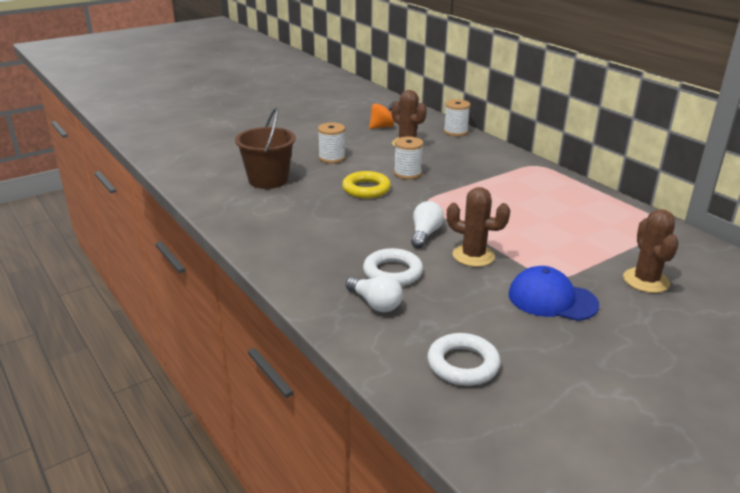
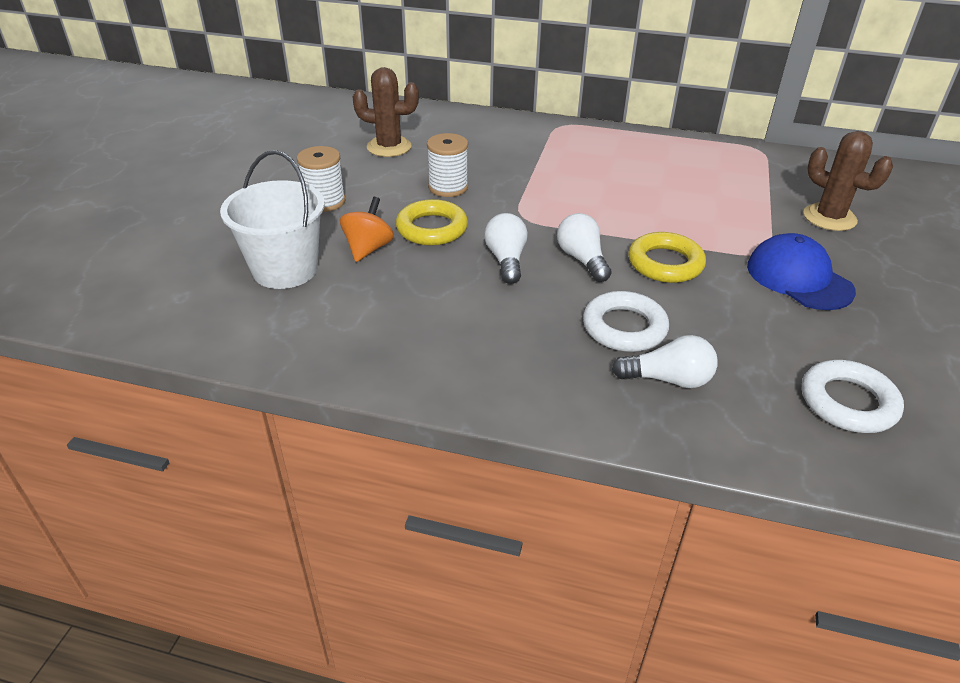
camera: 40 degrees left, 10 degrees up
brown bucket [235,108,296,189] -> white bucket [220,150,325,289]
orange spinning top [369,102,394,129] -> orange spinning top moved to [340,197,394,262]
white spool [444,99,471,137] -> none
brown cactus [447,187,510,267] -> yellow ring [628,232,706,283]
blue cap [508,266,599,321] -> blue cap turned 75 degrees clockwise [747,233,856,310]
none -> white light bulb [484,213,528,284]

